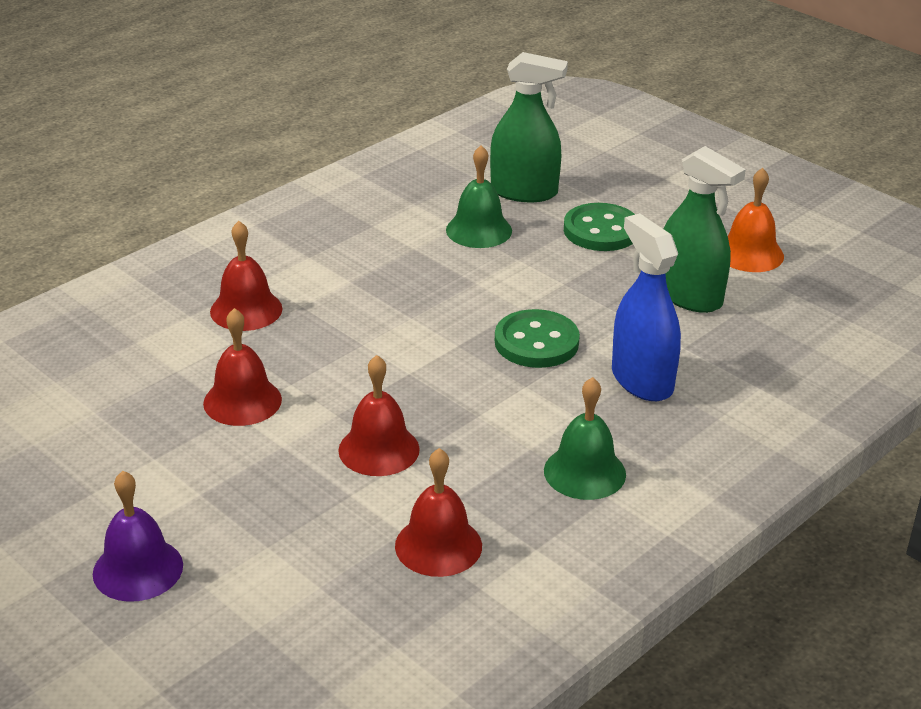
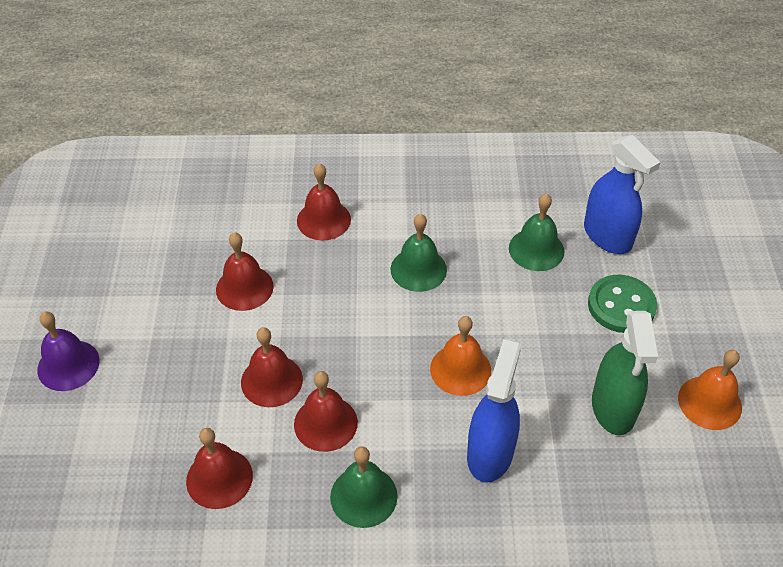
camera: 45 degrees right, 15 degrees up
green spray bottle [490,52,568,202] -> blue spray bottle [584,135,661,254]
green button [495,309,580,368] -> orange bell [430,316,491,396]
none -> red bell [294,371,358,452]
none -> green bell [391,214,447,292]

